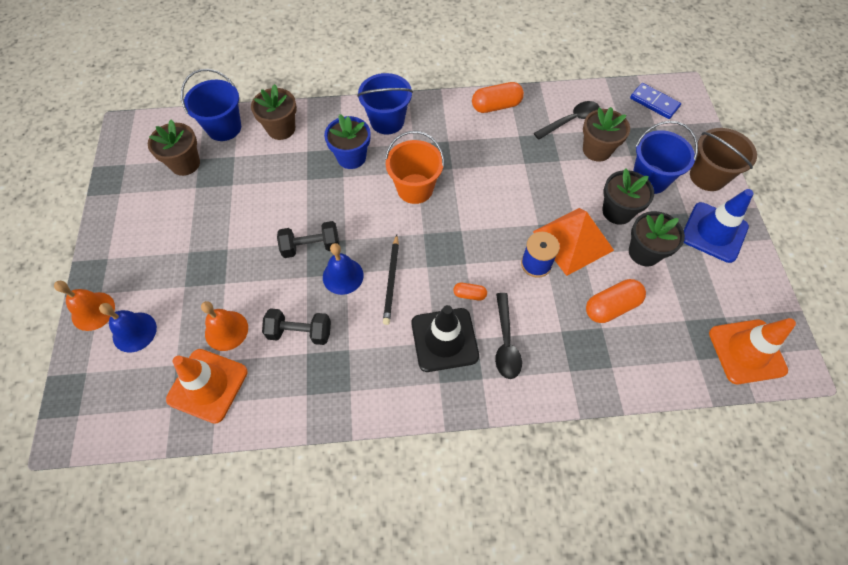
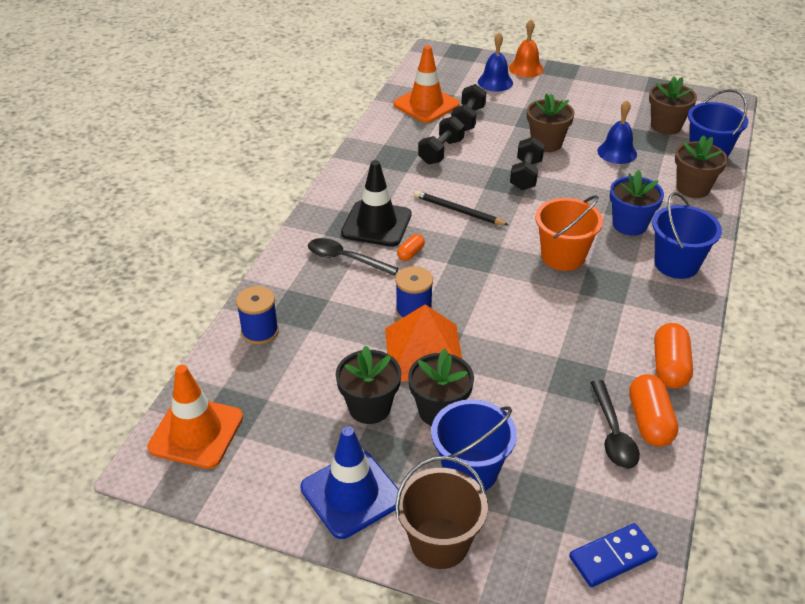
camera: 115 degrees right, 20 degrees down
orange bell [201,301,248,351] -> black dumbbell [451,84,486,131]
blue bell [323,243,364,295] -> blue bell moved to [597,100,637,164]
brown flower pot [583,107,630,161] -> brown flower pot moved to [527,93,575,152]
orange capsule [586,279,646,323] -> orange capsule moved to [629,374,678,447]
none -> blue spool [236,286,279,345]

